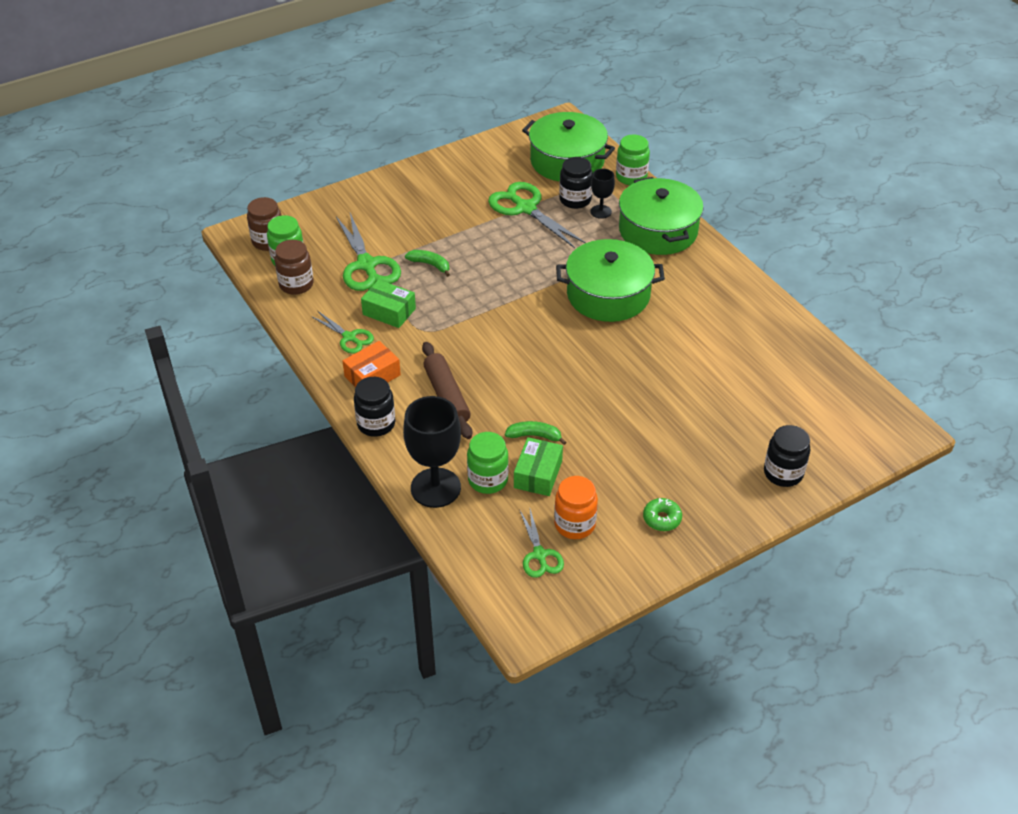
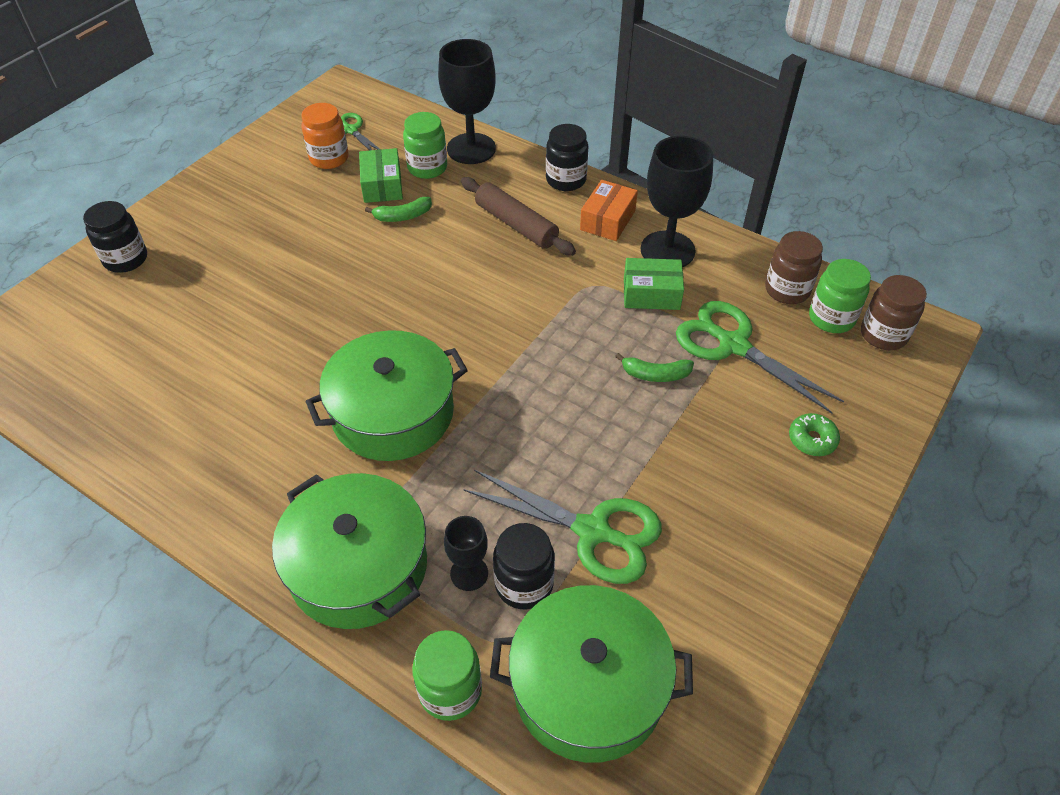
camera: 155 degrees right, 5 degrees up
green scissors [311,311,374,354] -> black goblet [641,136,713,267]
green donut [643,498,682,531] -> green donut moved to [789,413,840,456]

